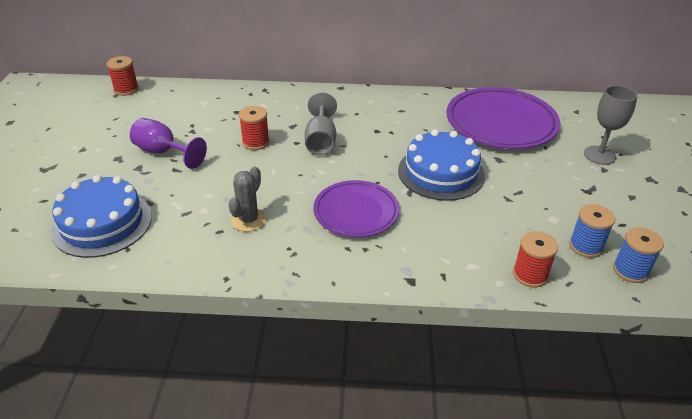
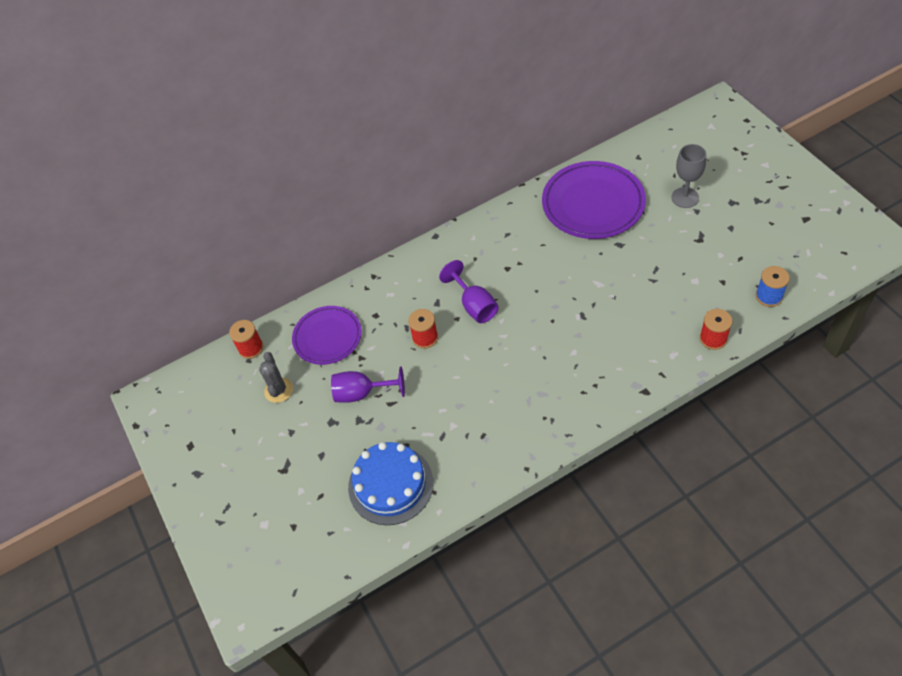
camera: 25 degrees left, 15 degrees up
grey cactus [228,166,266,232] -> grey cactus moved to [259,352,293,403]
grey goblet [304,93,337,155] -> purple goblet [439,260,499,323]
purple plate [313,180,399,237] -> purple plate moved to [292,306,362,365]
blue cake [398,129,485,201] -> none
blue spool [569,204,615,258] -> none

